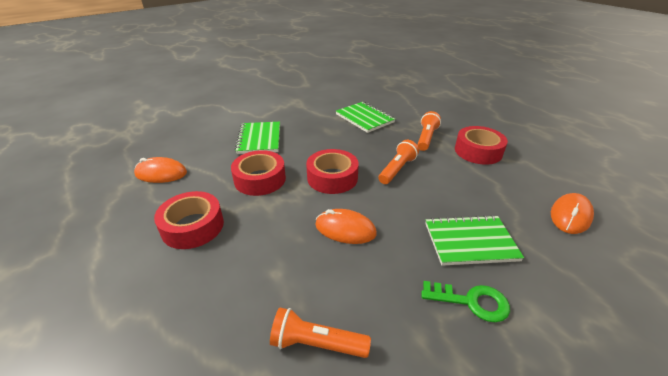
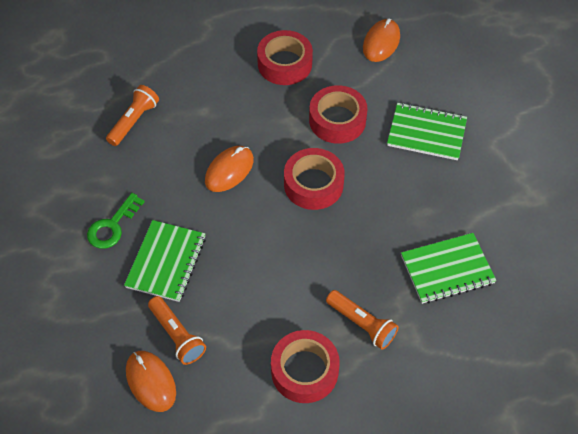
camera: 110 degrees right, 20 degrees up
orange flashlight [378,140,419,184] -> orange flashlight moved to [148,296,206,365]

